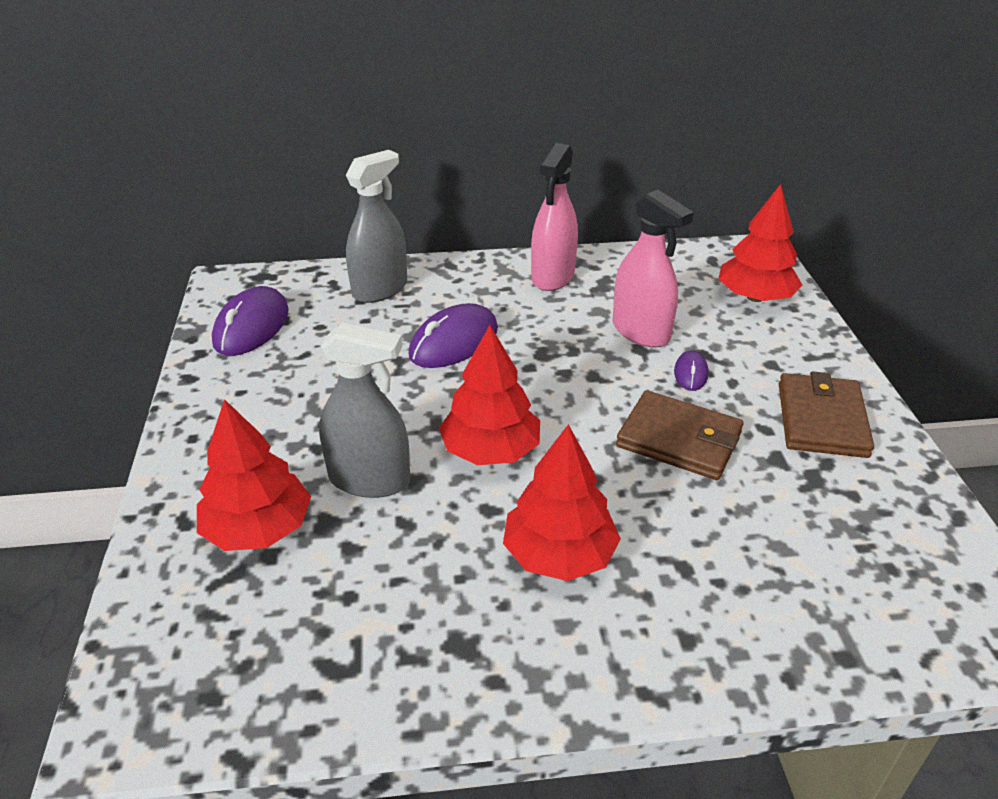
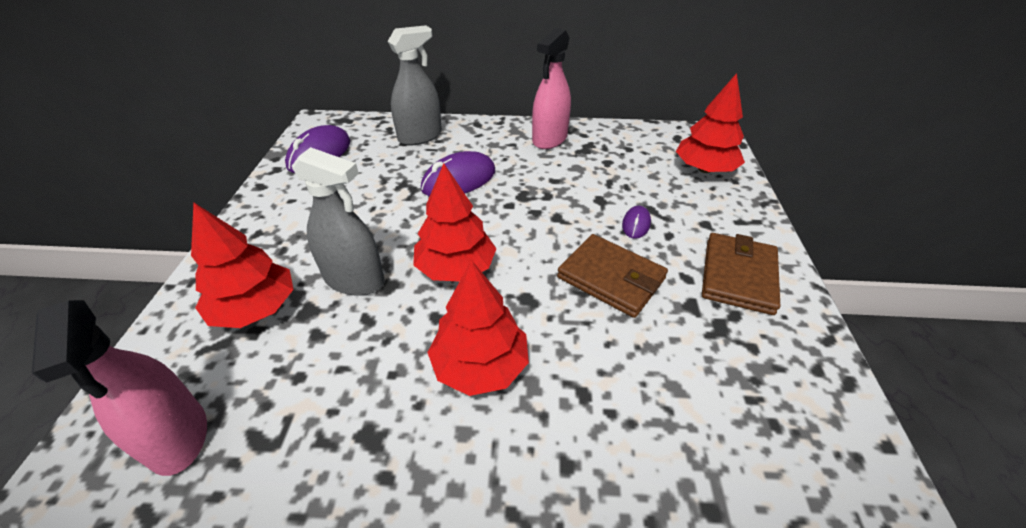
camera: 10 degrees right, 5 degrees up
pink spray bottle [613,190,694,348] -> pink spray bottle moved to [32,300,207,476]

